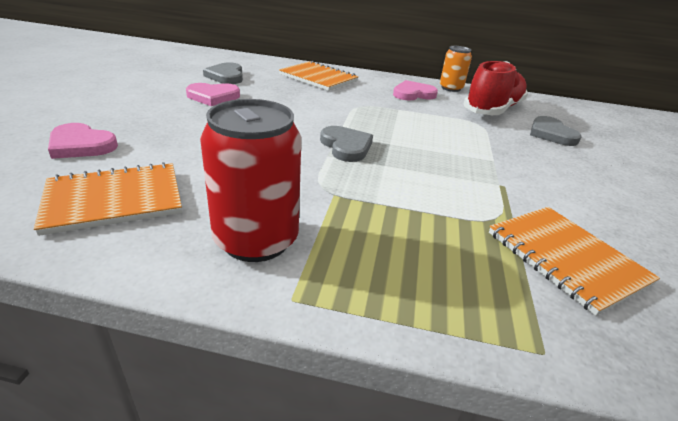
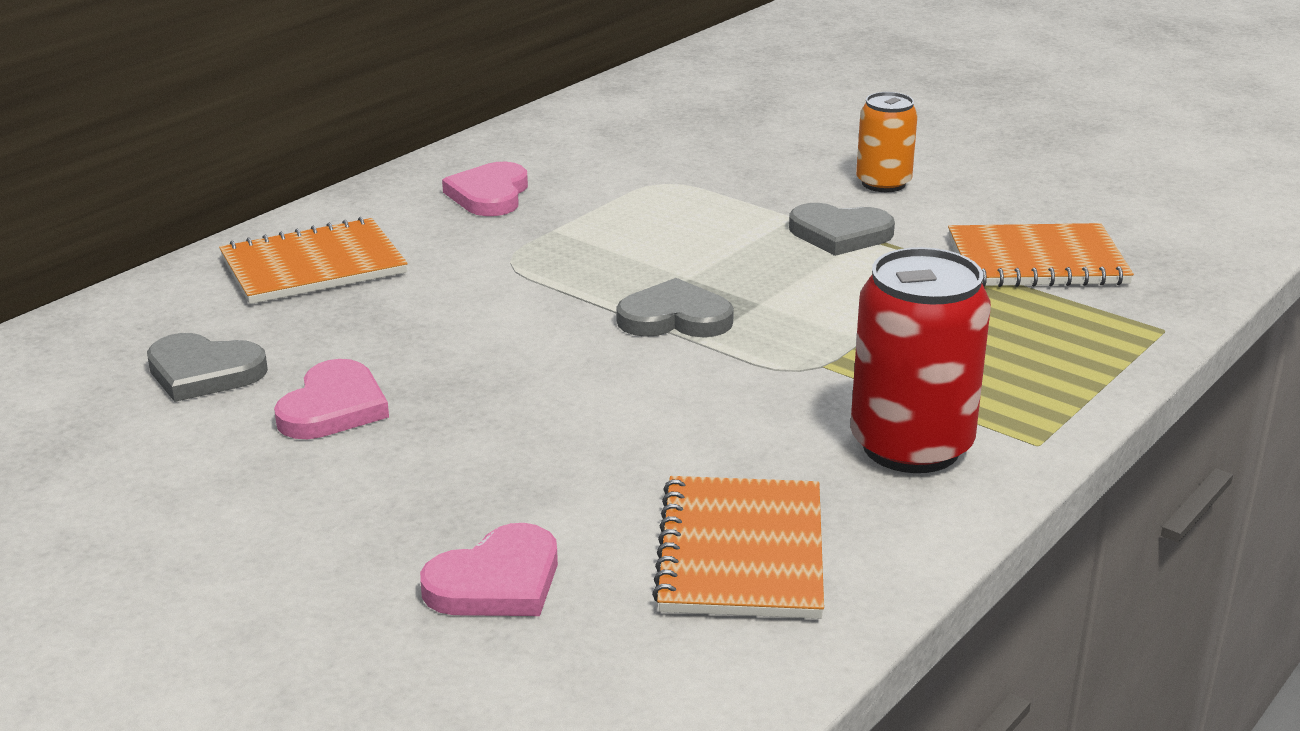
camera: 60 degrees left, 5 degrees down
orange can [440,46,472,92] -> orange can moved to [856,92,918,192]
red shoe [463,61,528,115] -> none
grey heart [530,116,582,146] -> grey heart moved to [789,203,895,256]

